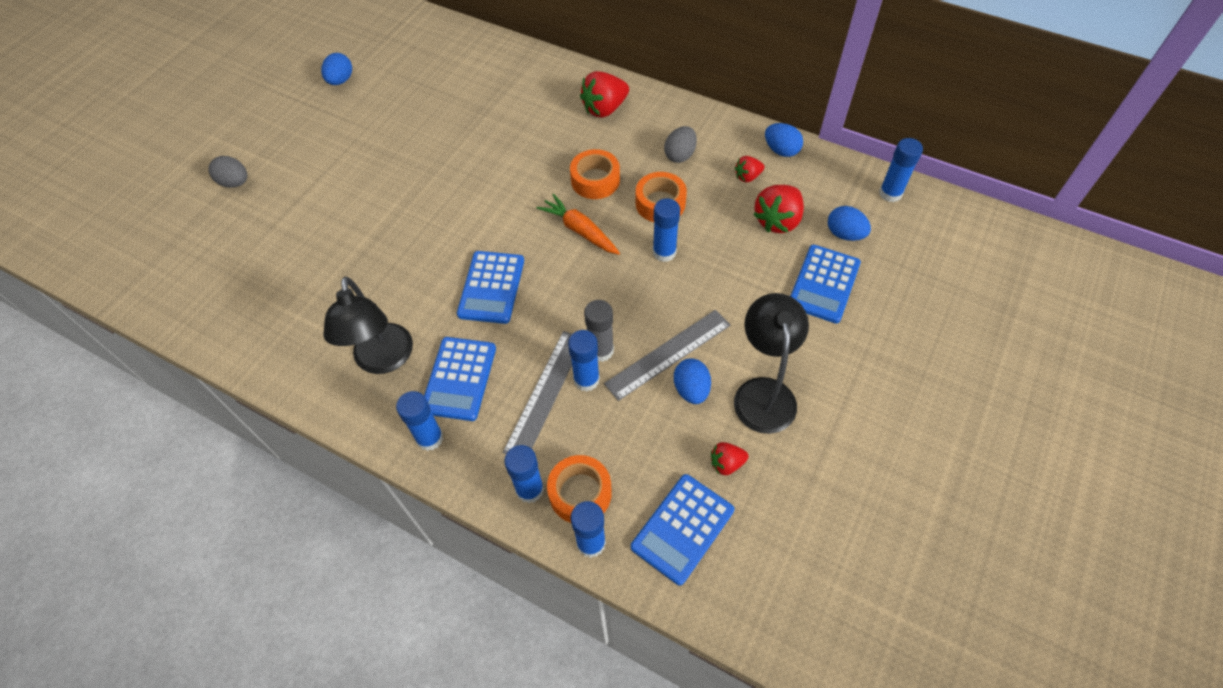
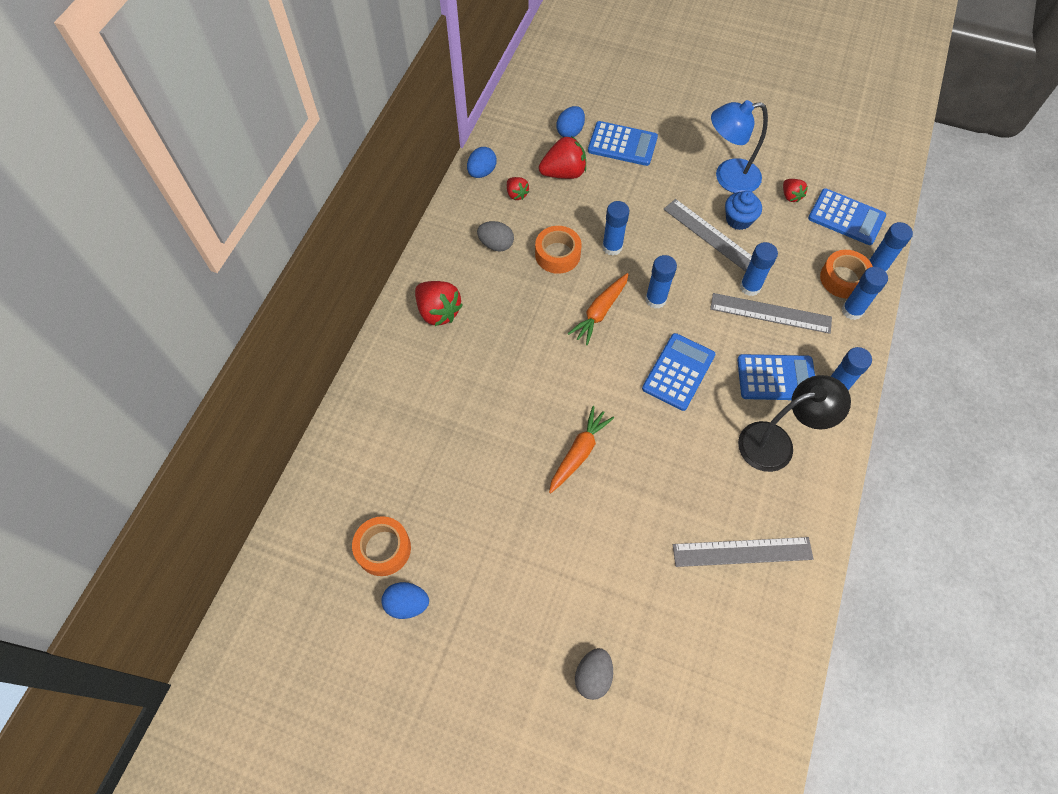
camera: 100 degrees left, 5 degrees up
blue calculator [457,251,524,324] -> blue calculator turned 60 degrees counterclockwise [642,333,715,411]
orange tape [570,149,620,199] -> orange tape moved to [352,516,411,576]
grey glue stick [584,300,614,362] -> none
blue egg [674,358,711,404] -> blue cupcake [725,191,762,230]
black lamp [734,293,809,434] -> blue lamp [711,100,768,193]
red strawberry [753,185,804,233] -> red strawberry turned 45 degrees counterclockwise [539,136,586,179]
blue glue stick [879,138,923,202] -> blue glue stick moved to [645,255,677,308]
none -> orange carrot [549,406,614,493]
none -> grey ruler [673,537,813,567]

